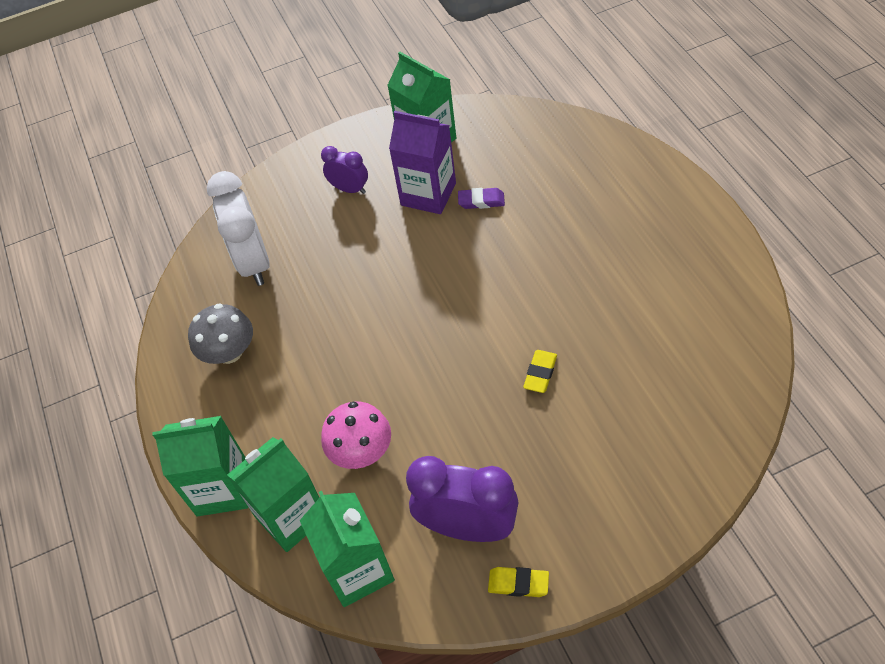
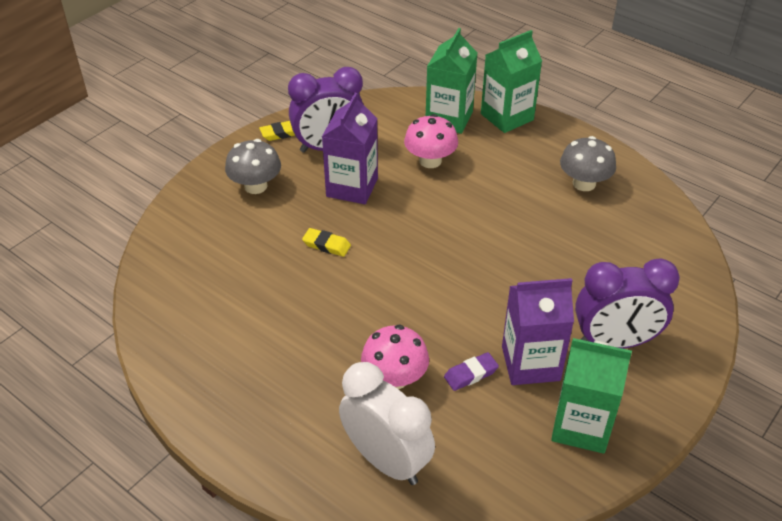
camera: 145 degrees right, 10 degrees down
white clock [207,171,270,286] -> white clock moved to [339,362,435,485]
green carton [300,490,395,607] -> none
purple clock [321,146,368,194] -> purple clock [575,258,680,349], size x1.81
yellow eraser [523,350,557,393] -> yellow eraser turned 60 degrees counterclockwise [302,228,351,257]
none -> grey mushroom [225,139,281,194]
none -> purple carton [322,93,378,204]
none -> pink mushroom [361,325,429,389]

